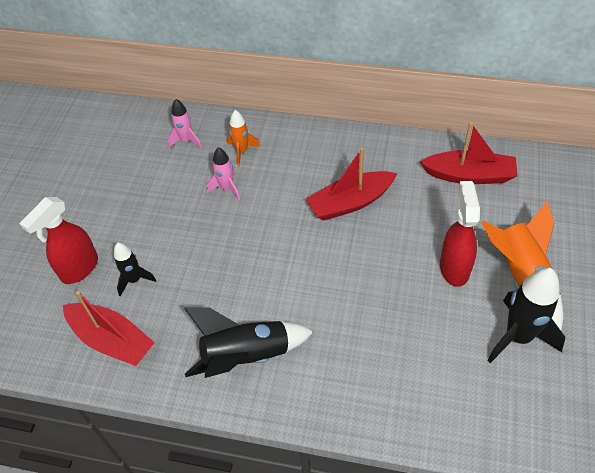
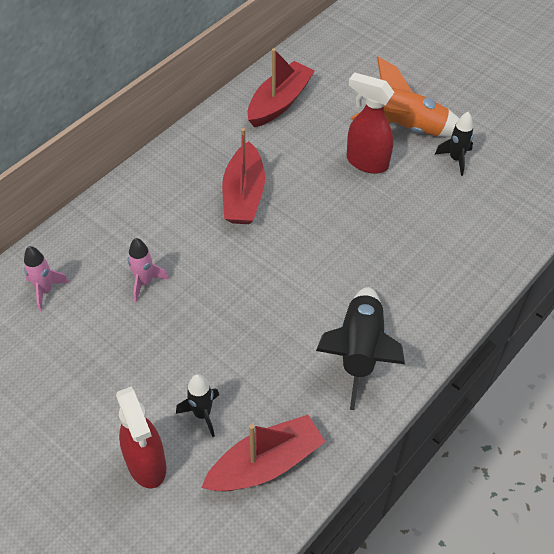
camera: 65 degrees left, 0 degrees up
orange rocket [227,110,261,167] -> none
black rocket [487,267,565,363] -> black rocket [435,112,474,176], size x0.56

